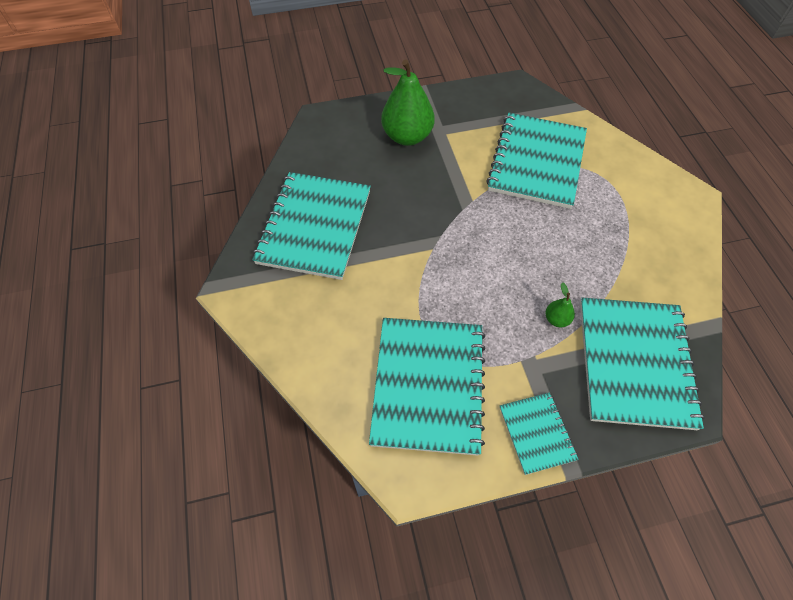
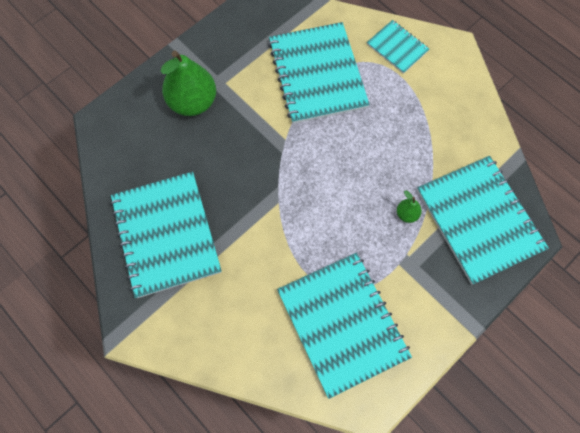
camera: 30 degrees left, 10 degrees up
turquoise notebook [500,392,579,475] -> turquoise notebook moved to [367,20,429,74]

